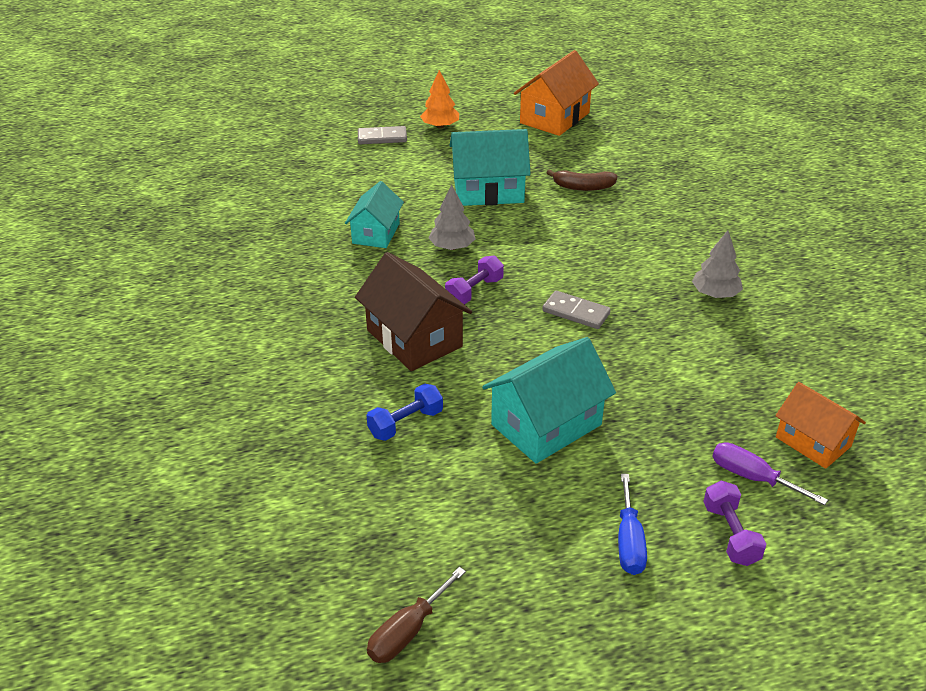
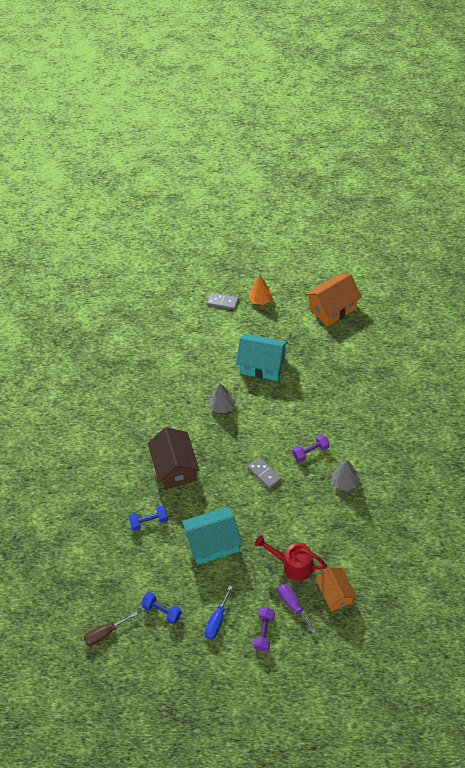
camera: 25 degrees right, 15 degrees up
turquoise house [345,181,404,248] -> none
purple dumbbell [445,256,504,305] -> purple dumbbell moved to [293,434,329,462]
brown banana [547,170,618,191] -> none
none -> blue dumbbell [141,592,182,624]
none -> red watering can [255,535,327,581]

